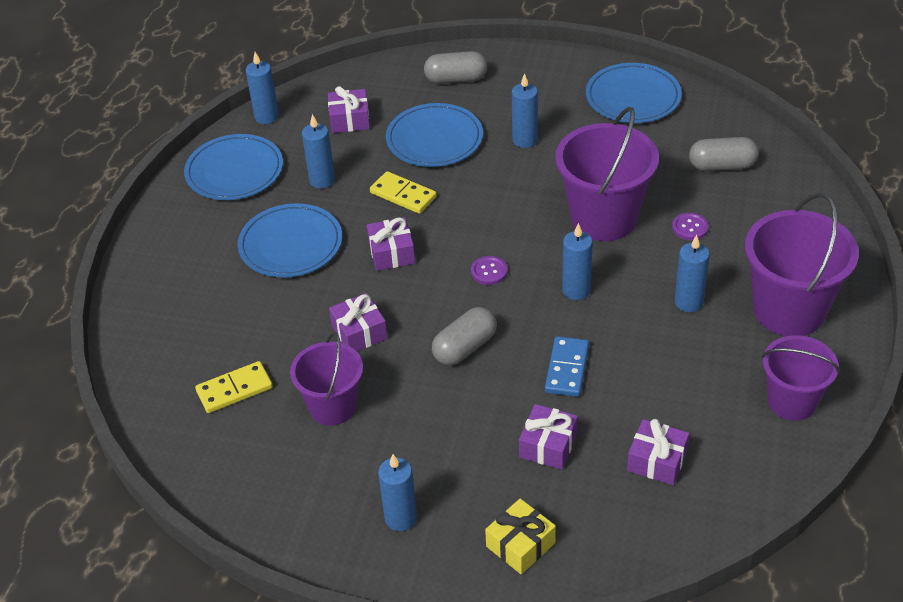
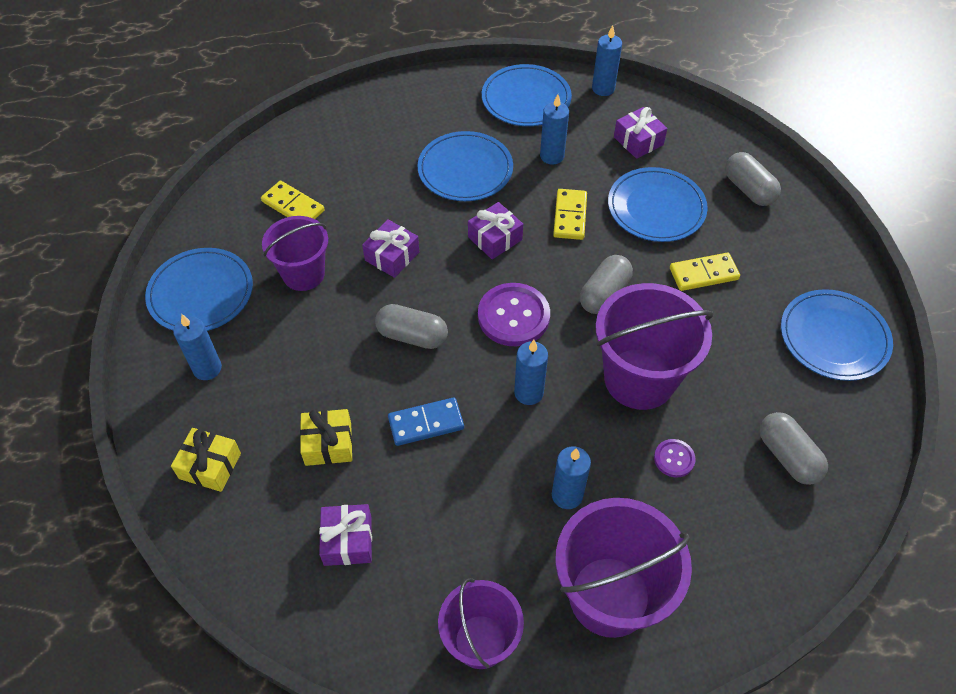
camera: 60 degrees right, 10 degrees up
purple button [471,256,508,285] -> purple button [478,283,550,346], size x1.98
blue candle [512,73,538,148] -> yellow domino [670,253,740,291]
purple gift [519,404,578,469] -> yellow gift [300,409,352,466]
none -> blue plate [145,248,253,331]
none -> grey capsule [580,255,633,314]

